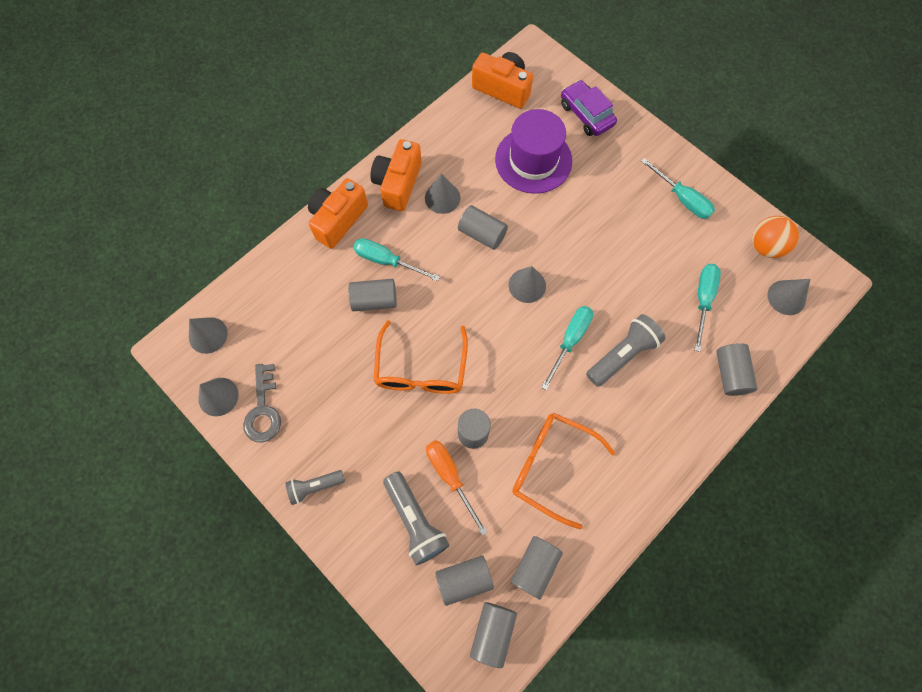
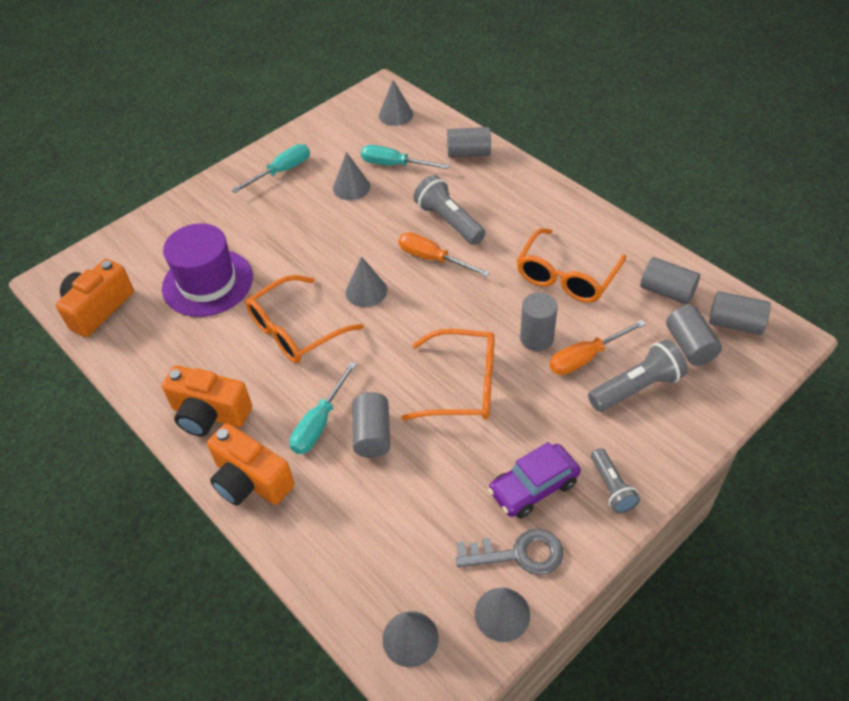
camera: 85 degrees left, 20 degrees down
grey cone [425,174,460,214] -> grey cone moved to [333,152,370,200]
grey cylinder [458,205,508,250] -> orange glasses [246,275,364,363]
turquoise screwdriver [541,306,593,390] -> orange screwdriver [398,232,490,277]
purple car [561,80,617,136] -> purple car moved to [488,442,581,519]
orange ball [752,216,799,258] -> none

